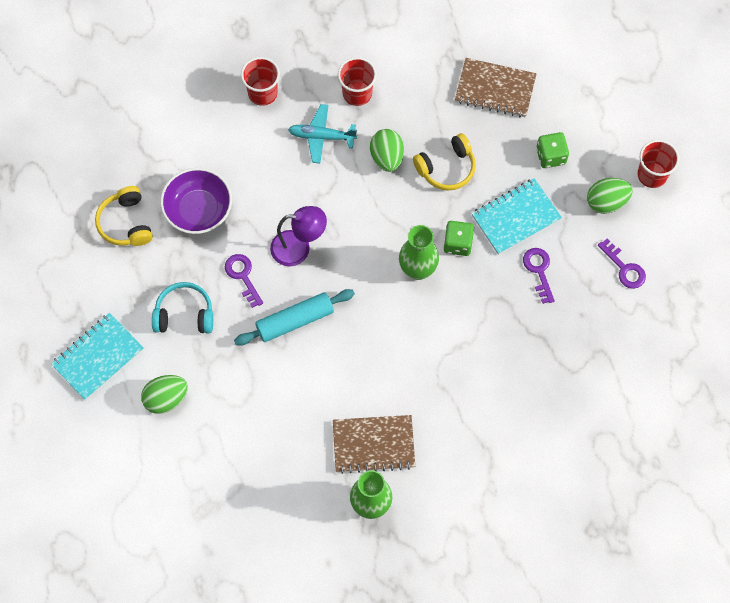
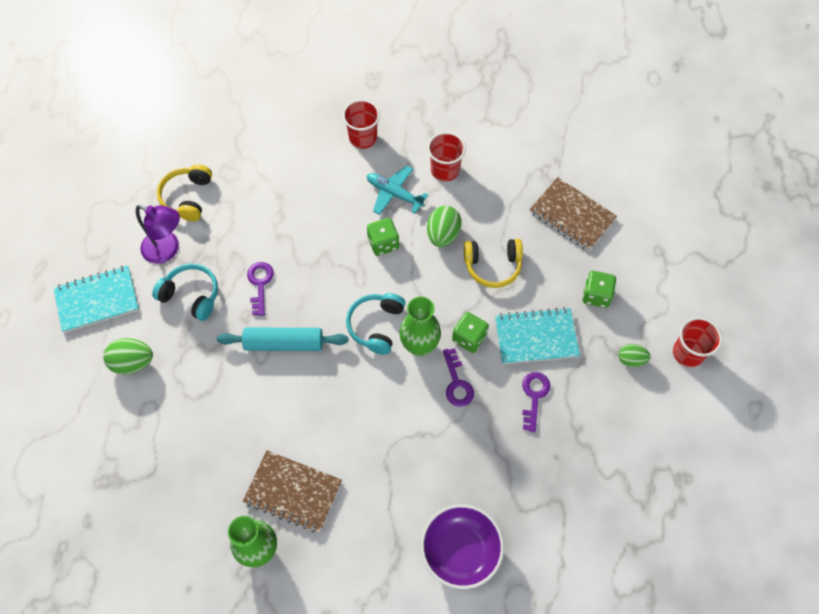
camera: 25 degrees right, 5 degrees down
purple bowl [160,168,232,234] -> purple bowl moved to [421,504,504,589]
purple lamp [270,206,327,266] -> purple lamp moved to [136,205,180,264]
green egg [587,178,633,214] -> green egg [618,344,651,367], size x0.65
purple key [598,238,646,289] -> purple key moved to [443,348,474,407]
none -> turquoise headphones [346,293,406,355]
none -> green dice [367,218,399,256]

